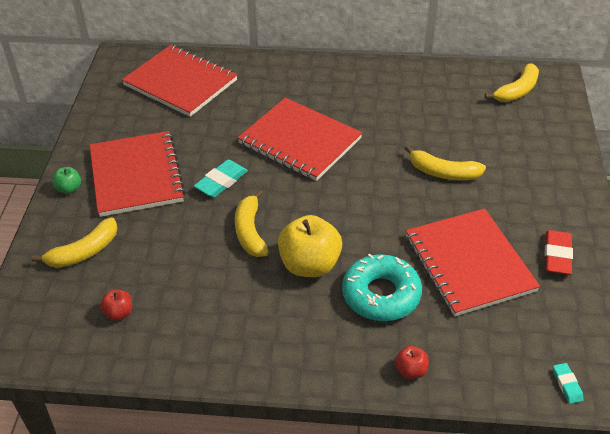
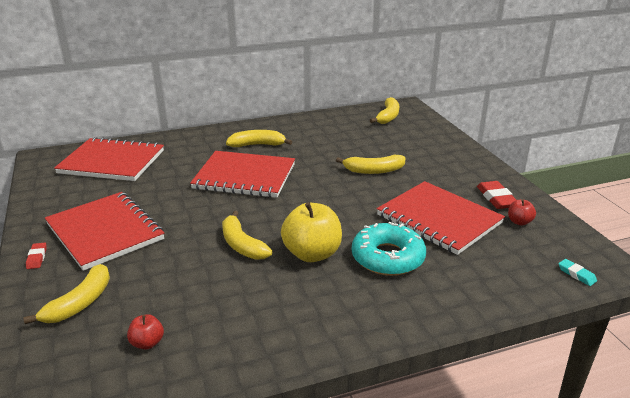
camera: 25 degrees left, 15 degrees down
green apple [52,167,81,194] -> red eraser [26,243,47,269]
turquoise eraser [194,160,248,197] -> none
red apple [395,346,429,379] -> red apple moved to [508,200,536,225]
none -> yellow banana [226,130,292,147]

